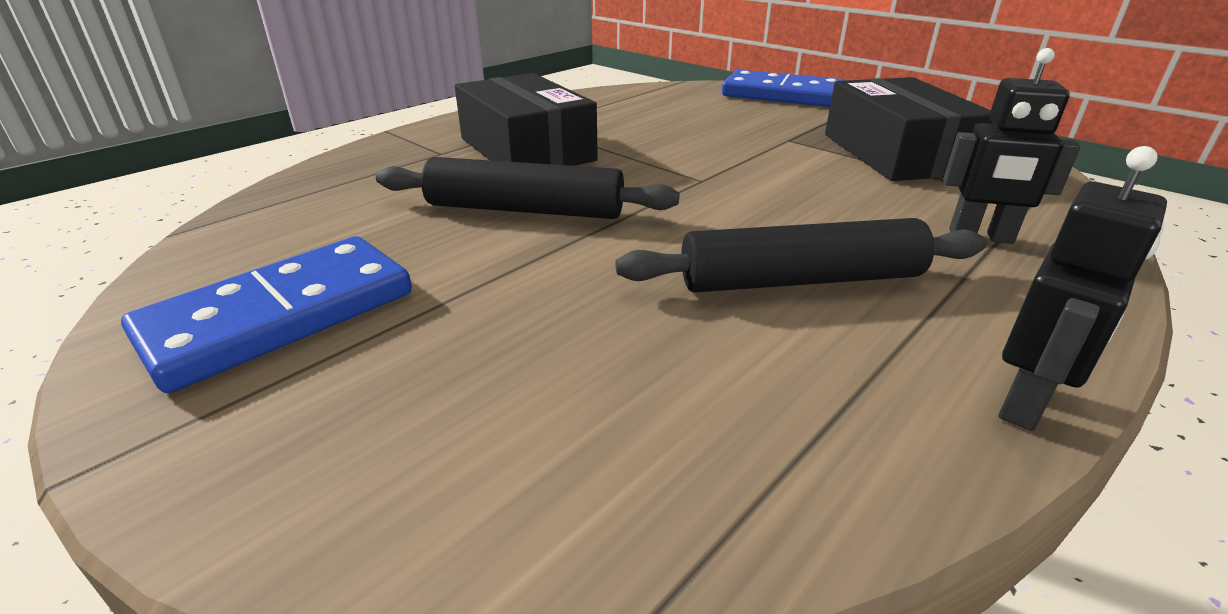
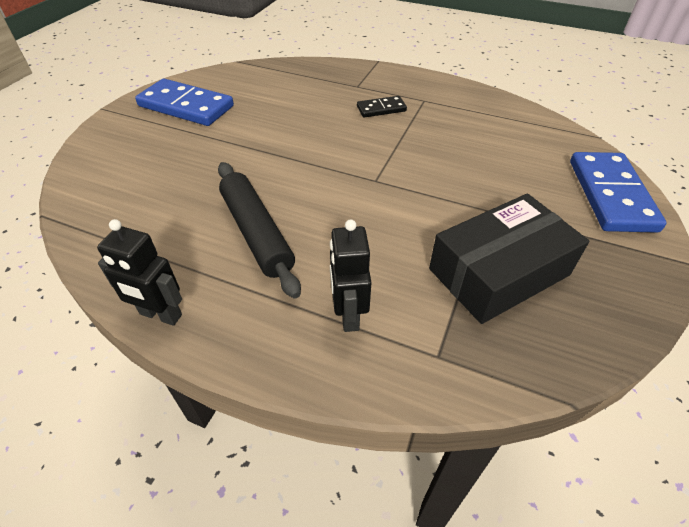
camera: 70 degrees right, 15 degrees up
black rolling pin [376,157,680,219] -> none
black box [455,73,598,166] -> black domino [357,96,407,118]

